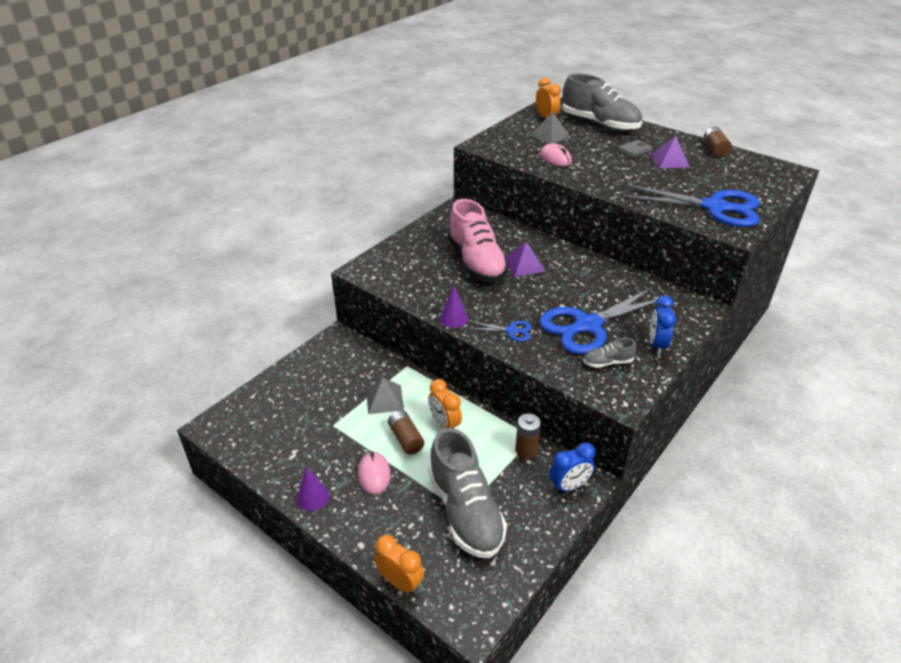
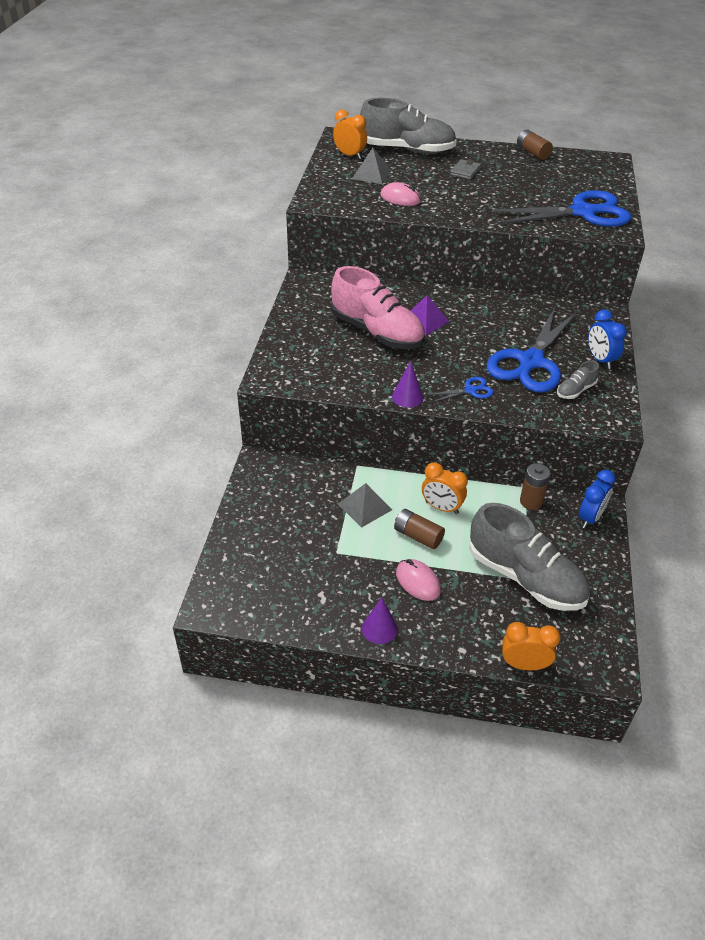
camera: 30 degrees left, 5 degrees up
purple pyramid [651,136,690,168] -> none

